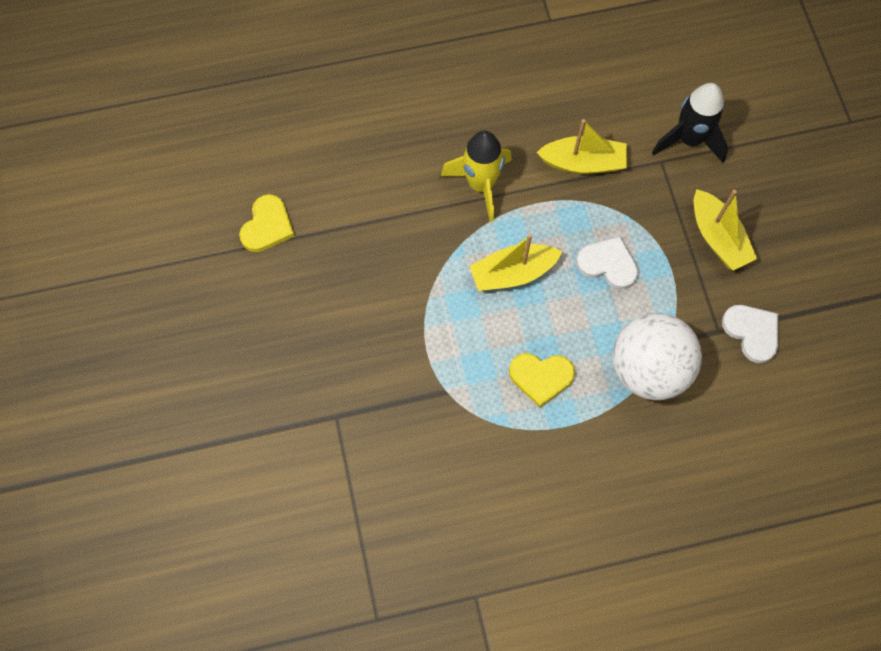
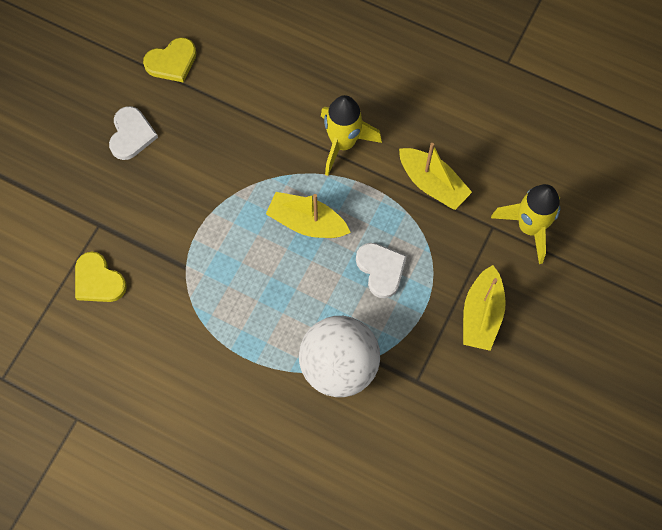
camera: 40 degrees right, 0 degrees up
yellow heart [509,353,575,407] -> yellow heart moved to [75,252,127,302]
black rocket [652,83,728,163] -> yellow rocket [491,184,560,264]
white heart [722,305,778,363] -> white heart moved to [109,106,158,160]

